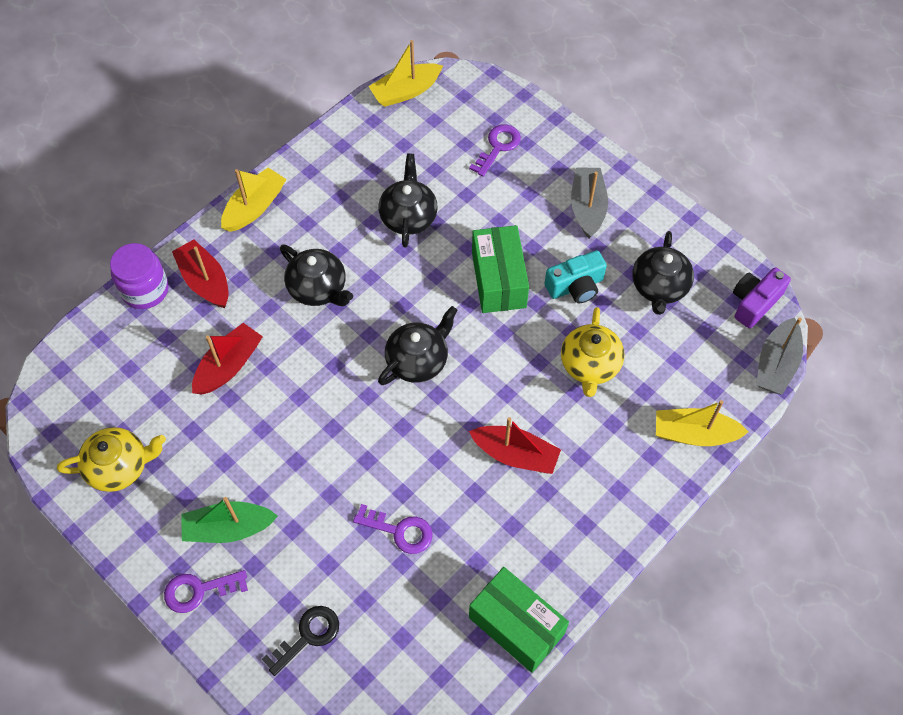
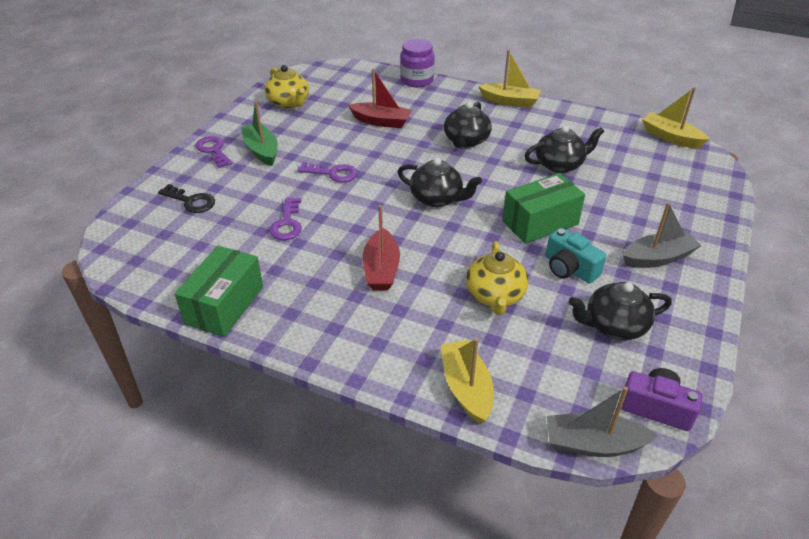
camera: 70 degrees right, 20 degrees down
red boat [172,239,228,308] -> none
purple key [469,124,521,177] -> purple key moved to [297,162,358,182]
yellow teapot [561,307,624,397] -> yellow teapot turned 75 degrees counterclockwise [466,241,528,315]

